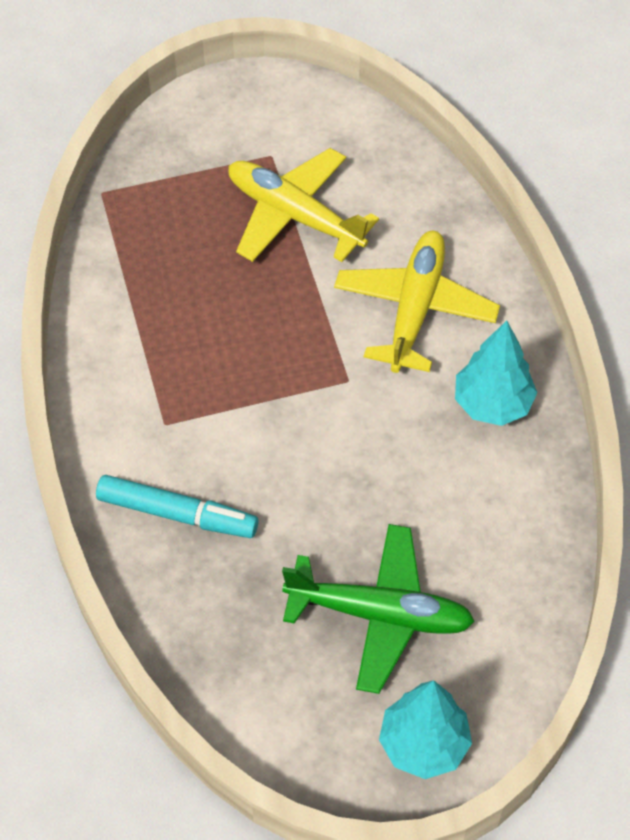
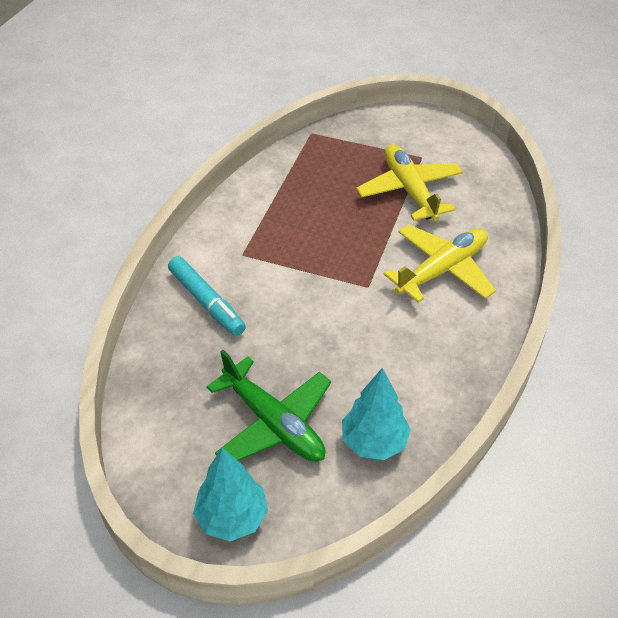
camera: 35 degrees right, 10 degrees down
turquoise tree [455,320,537,426] -> turquoise tree moved to [342,367,411,460]

